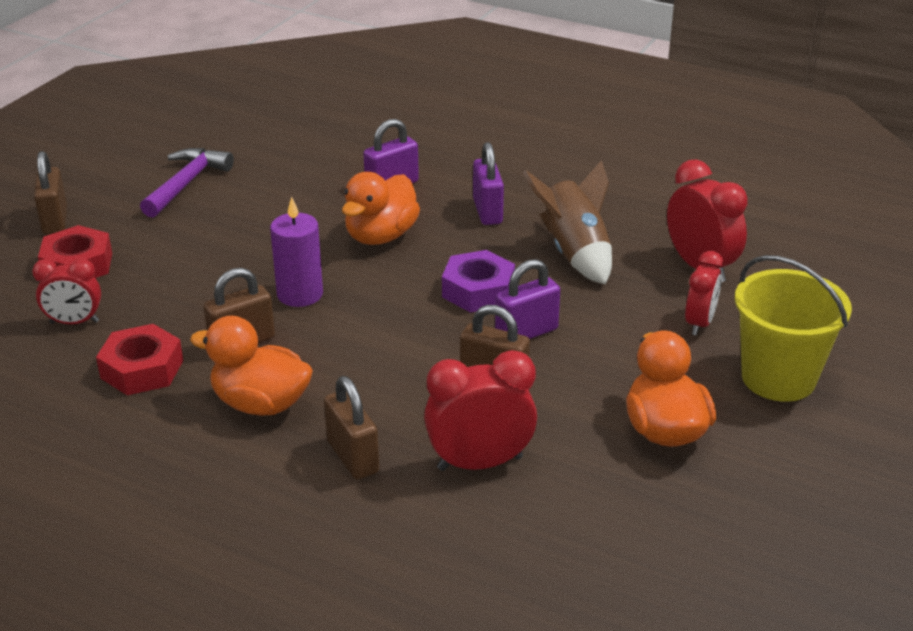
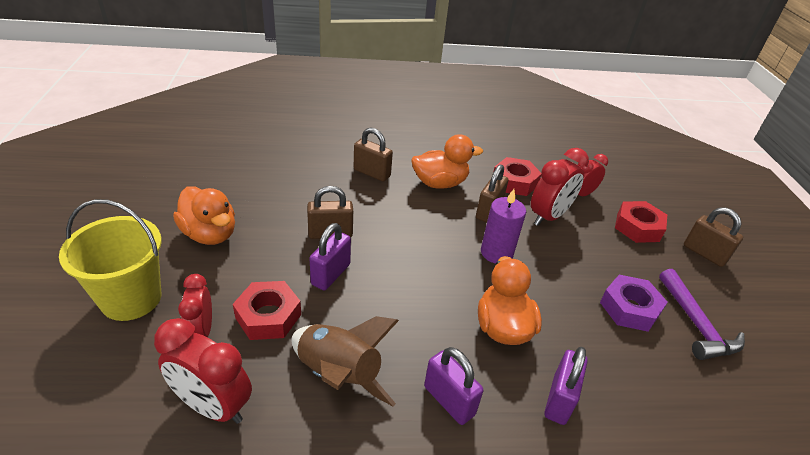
camera: 145 degrees right, 5 degrees up
red clock [424,350,537,471] -> red clock moved to [531,148,589,226]
purple nut [442,250,515,313] -> purple nut moved to [600,275,668,332]
none -> red nut [233,281,301,340]

